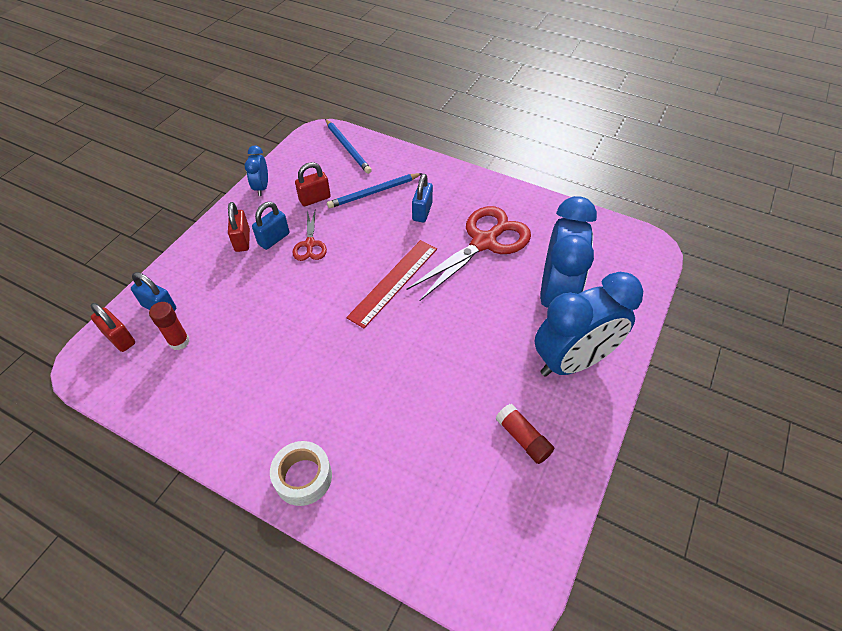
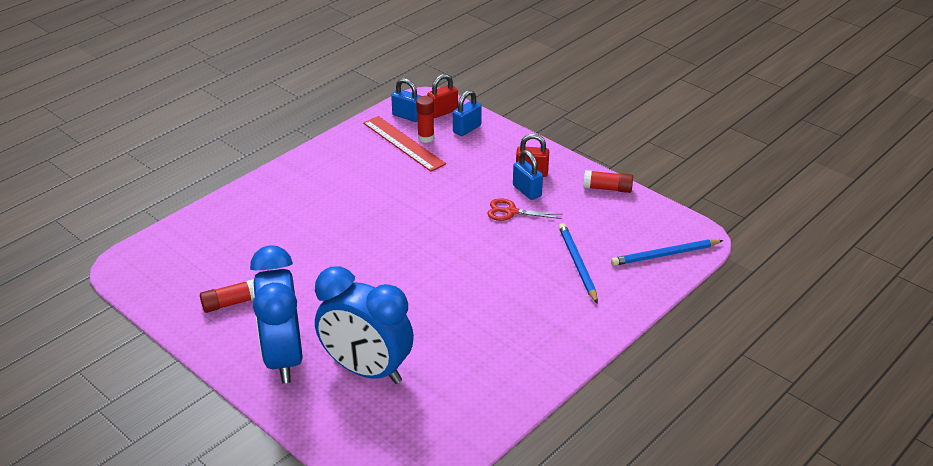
camera: 105 degrees right, 15 degrees down
blue clock [244,145,268,196] -> red glue stick [583,170,633,193]
white tape [270,441,332,506] -> none
red padlock [295,162,331,206] -> none
red ruler [346,240,437,328] -> red ruler moved to [363,116,446,172]
red scissors [407,206,531,302] -> none
blue padlock [412,174,433,222] -> blue padlock moved to [391,78,421,122]

